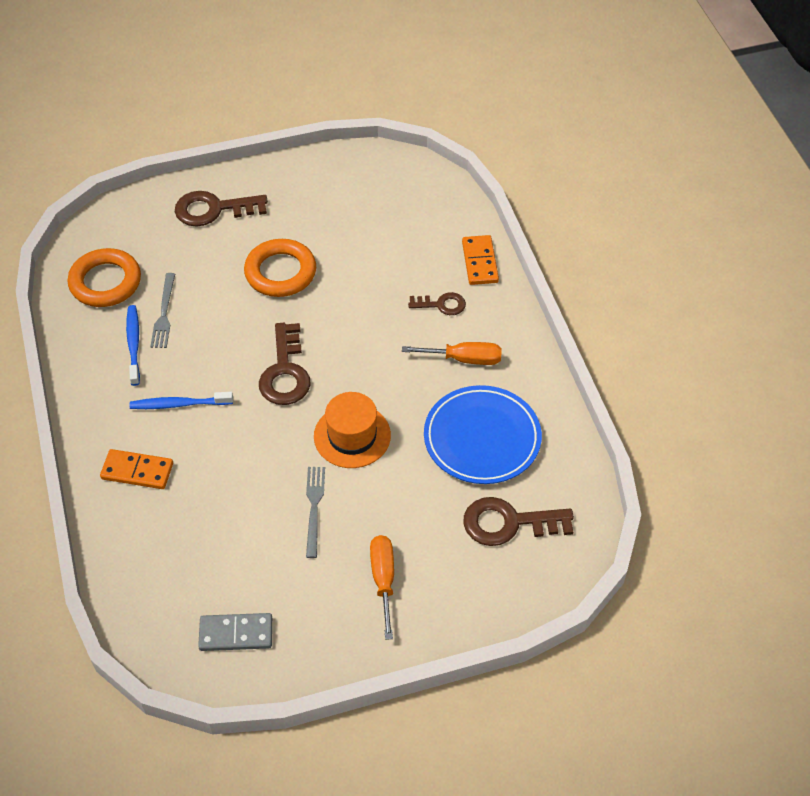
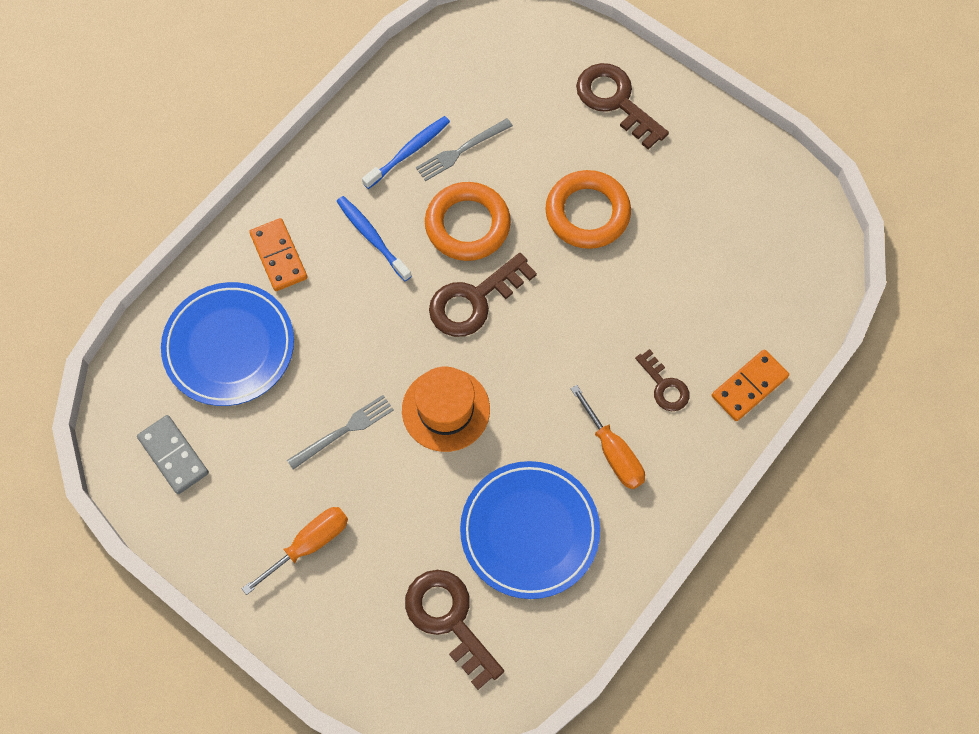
camera: 55 degrees right, 15 degrees up
orange ring [68,248,141,307] -> orange ring moved to [425,182,511,261]
none -> blue plate [161,282,294,406]

